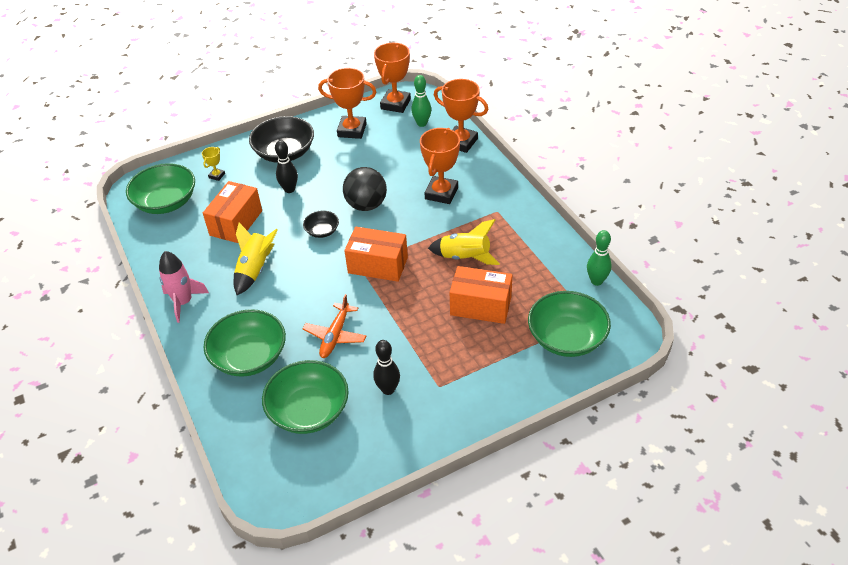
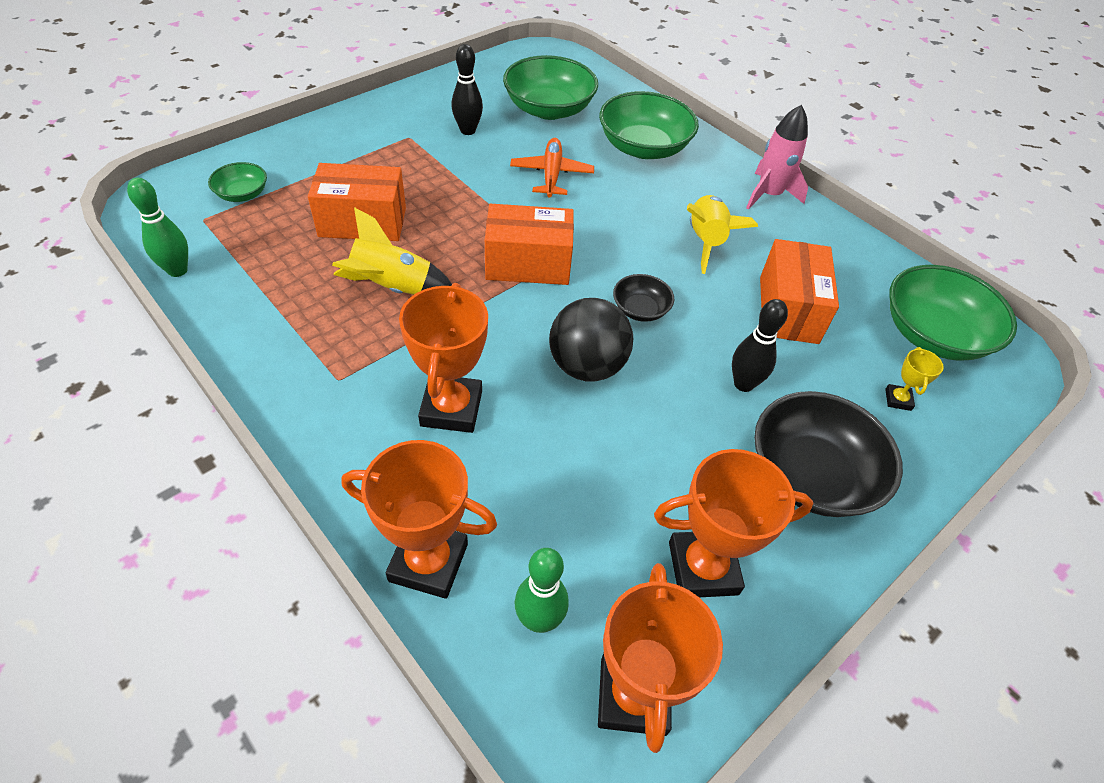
camera: 160 degrees right, 5 degrees up
green bowl [528,291,611,357] -> green bowl [208,162,267,202], size x0.51

